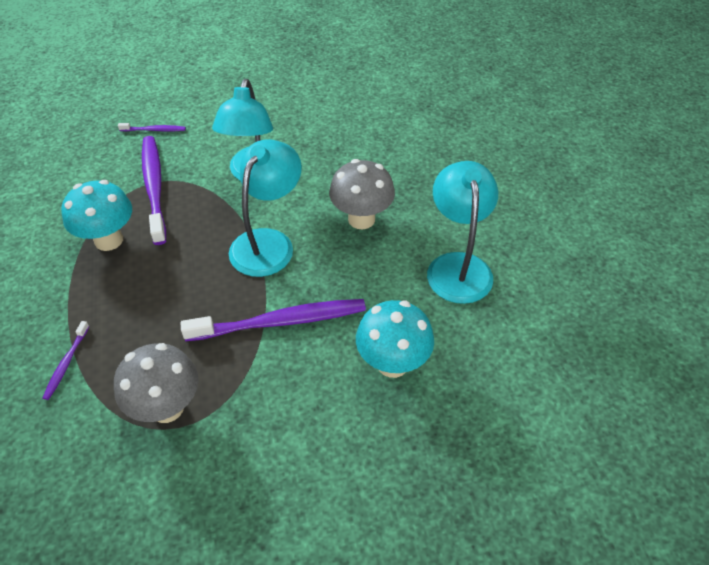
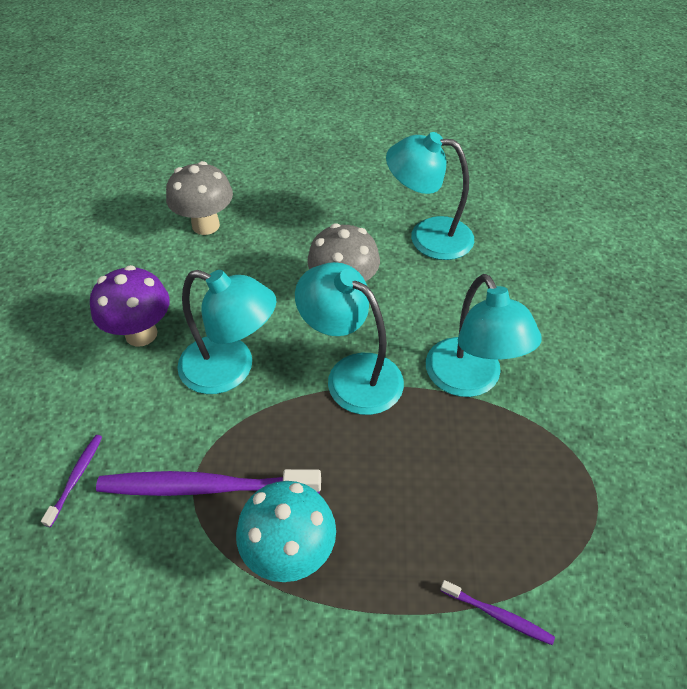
camera: 75 degrees left, 0 degrees up
grey mushroom [114,343,198,423] -> grey mushroom moved to [166,161,233,235]
purple toothbrush [180,299,366,341] -> turquoise lamp [426,274,541,397]
turquoise mushroom [356,300,434,378] -> none
none -> purple mushroom [90,265,170,347]

